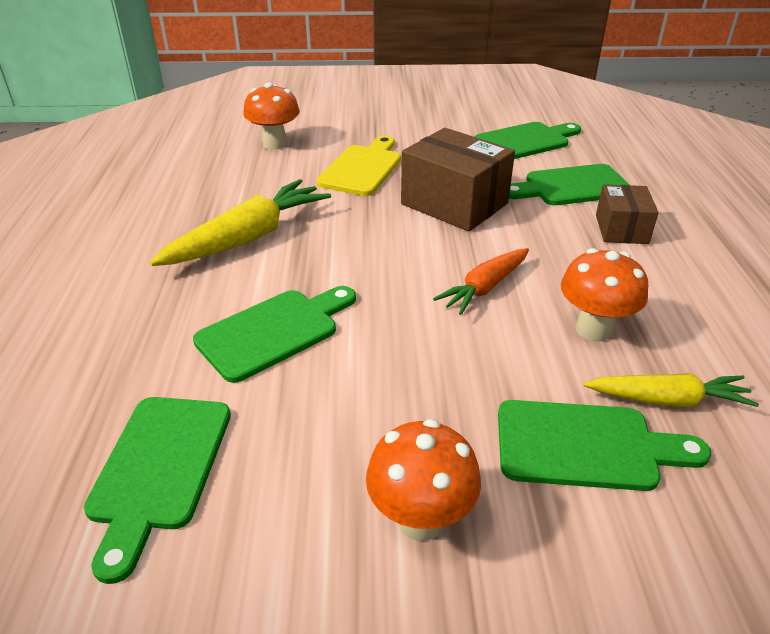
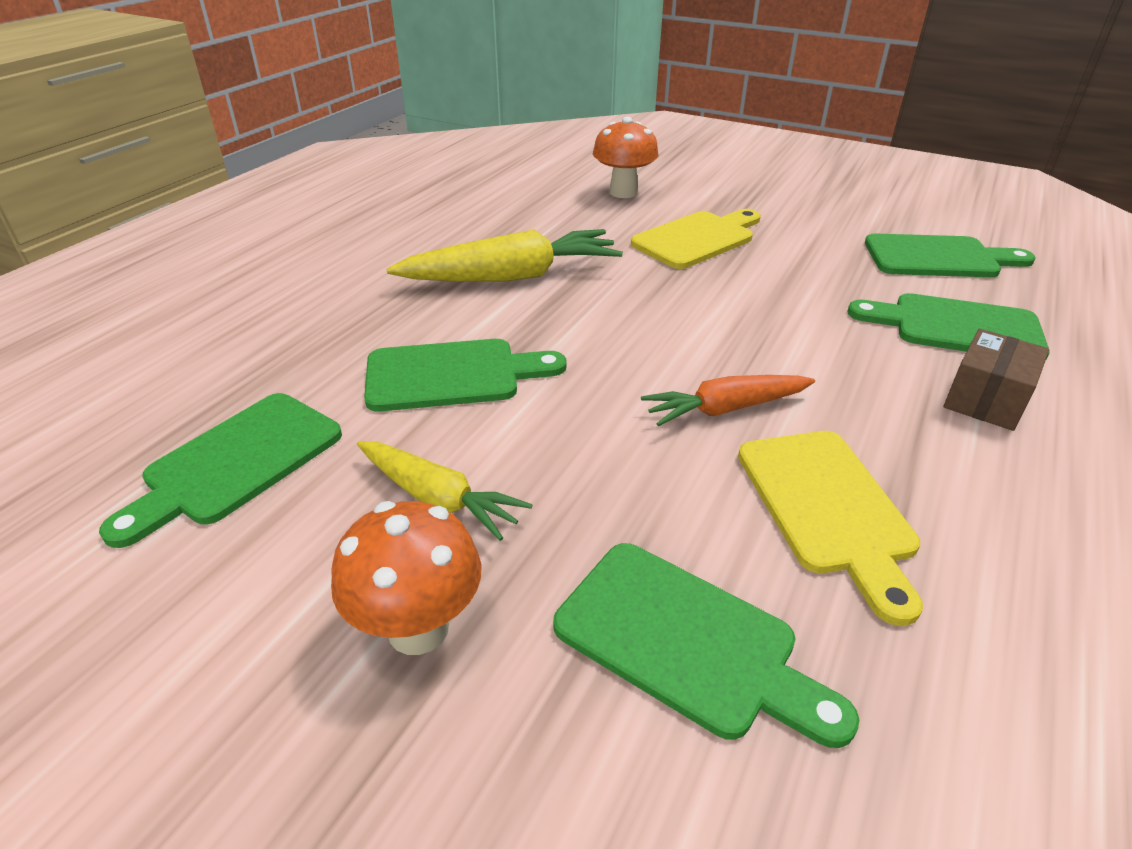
camera: 30 degrees right, 0 degrees up
brown box [401,128,515,231] -> none
orange mushroom [561,248,648,342] -> yellow cutting board [738,431,923,626]
yellow carrot [583,373,759,407] -> yellow carrot moved to [357,441,533,541]

